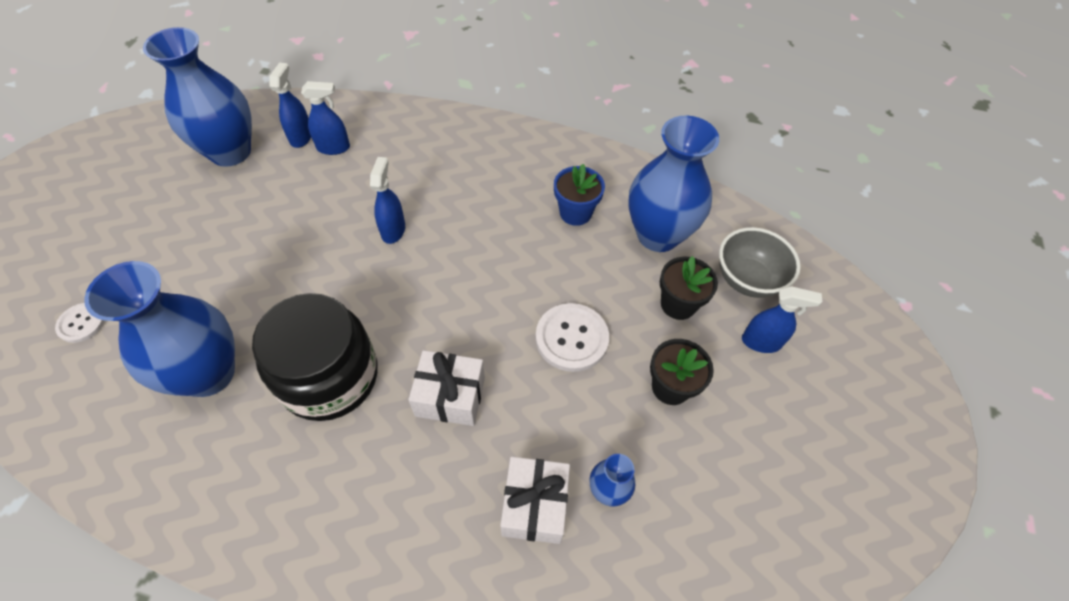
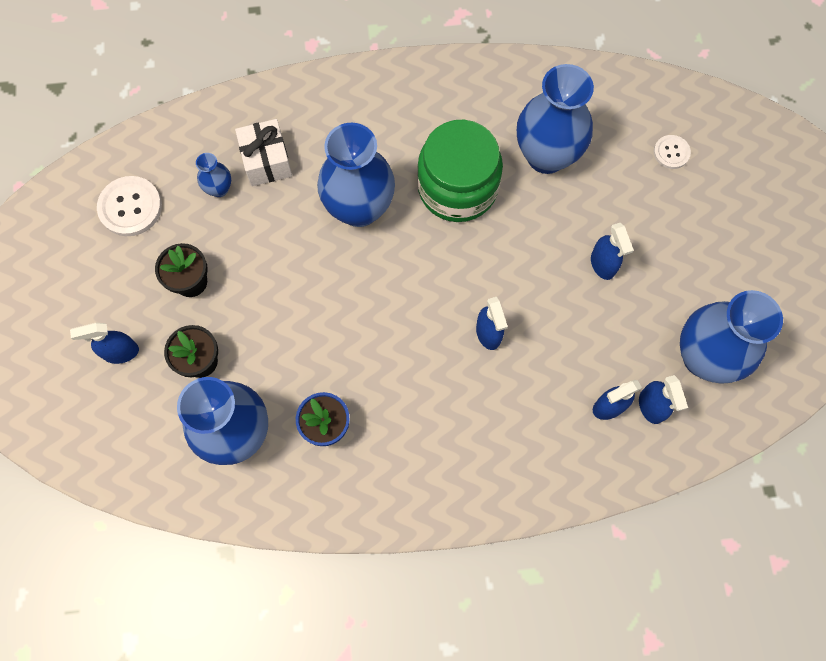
camera: 160 degrees right, 15 degrees up
black jar [252,293,378,421] -> green jar [417,120,503,222]
white gift [408,350,485,426] -> blue vase [317,123,395,227]
white button [535,303,609,372] -> white button moved to [97,176,162,236]
grey bowl [719,227,801,298] -> none
none -> blue spray bottle [591,223,634,280]

